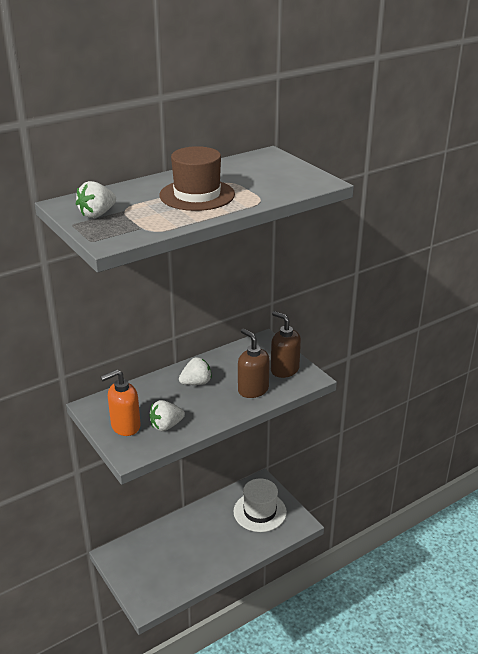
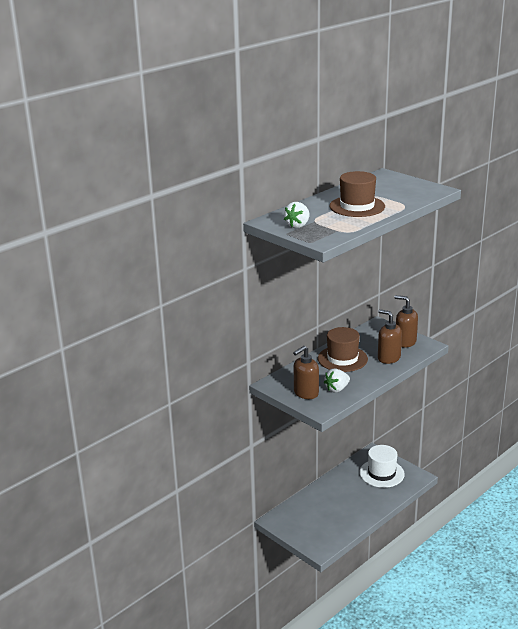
camera: 10 degrees left, 5 degrees down
orange soap dispenser [101,369,141,436] -> brown soap dispenser [293,346,319,399]
white strawberry [179,357,212,385] -> brown hat [318,327,368,372]

